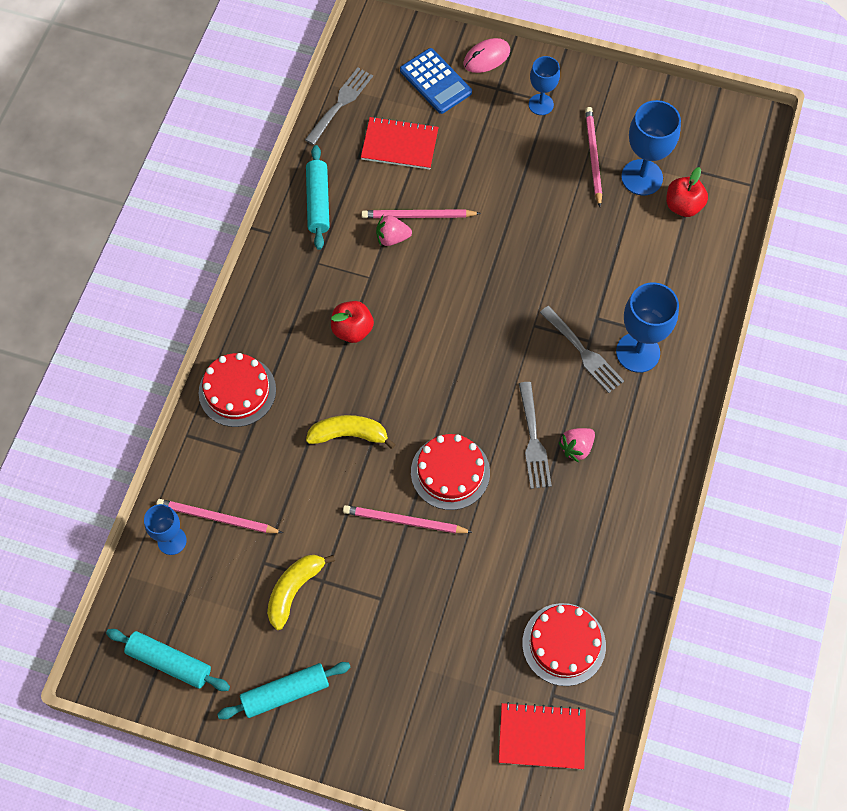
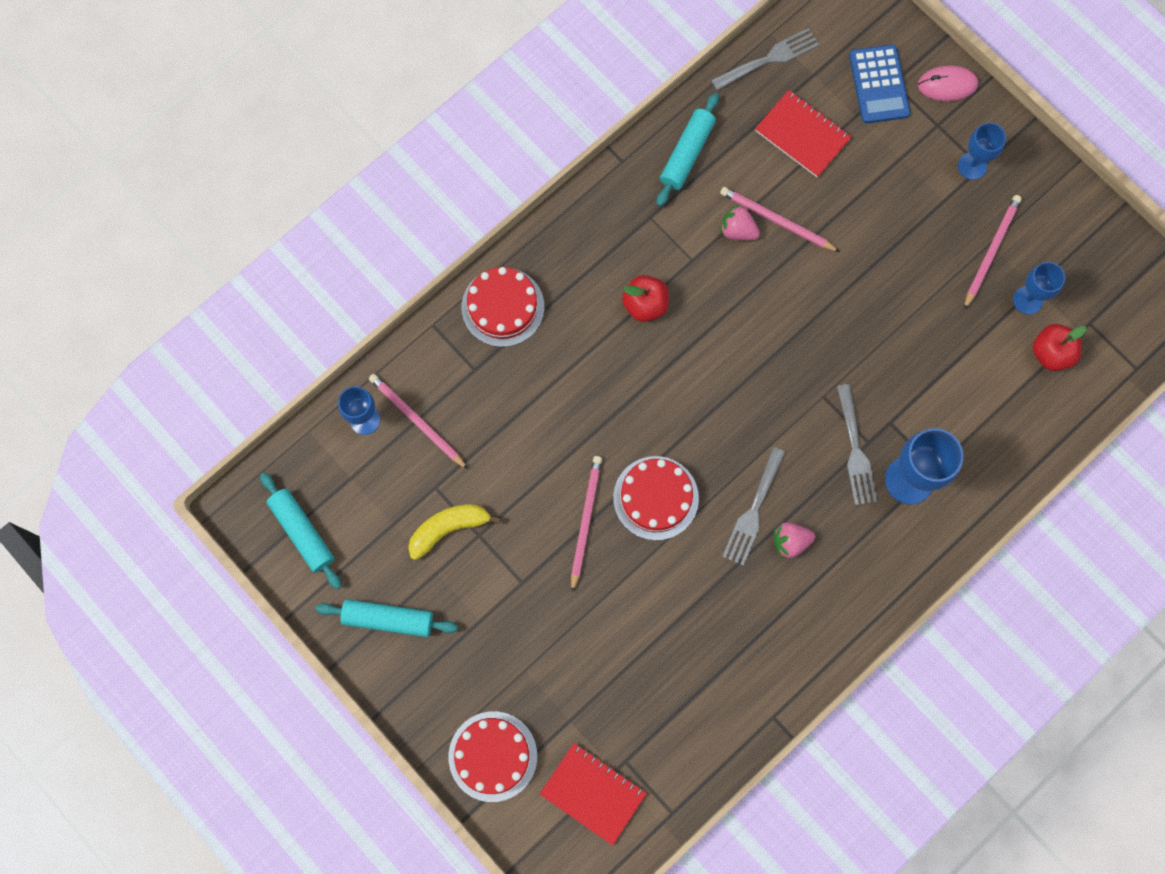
camera: 30 degrees right, 10 degrees up
yellow banana [306,415,396,449] -> none
pink pencil [343,505,472,534] -> pink pencil turned 60 degrees clockwise [571,456,602,593]
red cake [522,603,606,686] -> red cake moved to [449,711,537,802]
blue goblet [621,100,681,195] -> blue goblet [1013,262,1065,315], size x0.62

